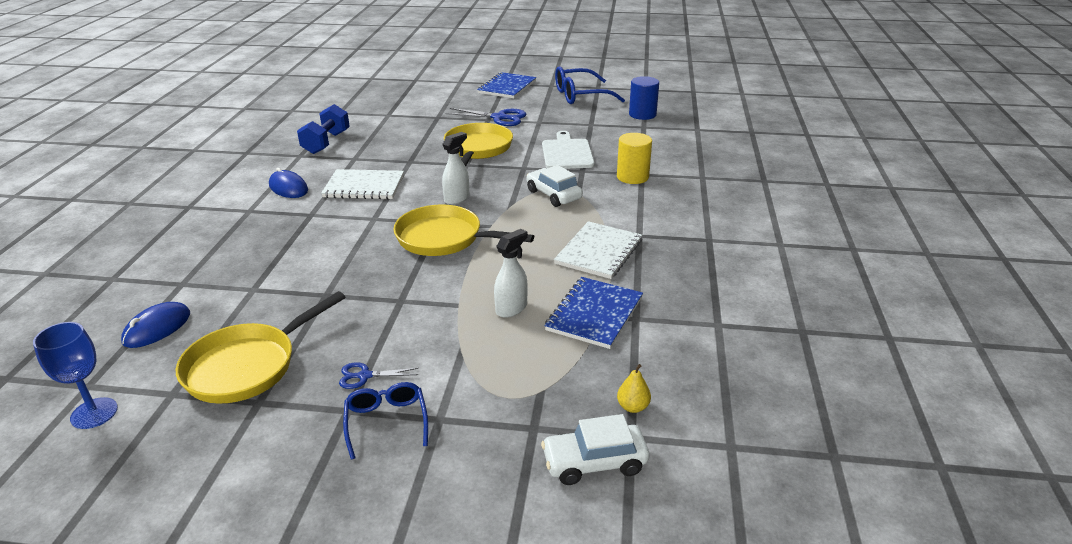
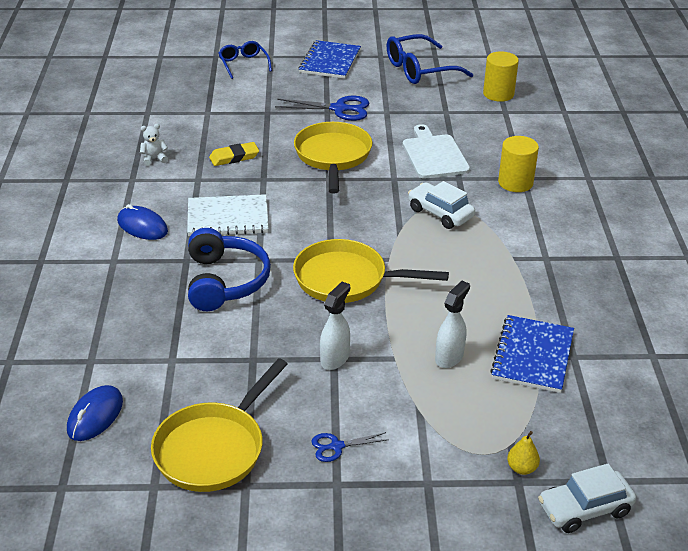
camera: 10 degrees left, 5 degrees up
blue goblet [33,322,118,429] -> none
blue dumbbell [297,104,350,154] -> white teddy bear [140,124,168,166]
blue glasses [343,382,428,460] -> blue glasses moved to [218,41,272,79]
white spray bottle [442,132,469,205] -> white spray bottle moved to [320,281,350,370]
white notebook [554,221,642,279] -> none
yellow pear [617,364,651,413] -> yellow pear moved to [507,431,540,475]
blue cylinder [629,76,659,120] -> yellow cylinder [483,51,519,102]
none -> blue headphones [188,228,271,311]
none -> yellow eraser [209,142,259,166]

